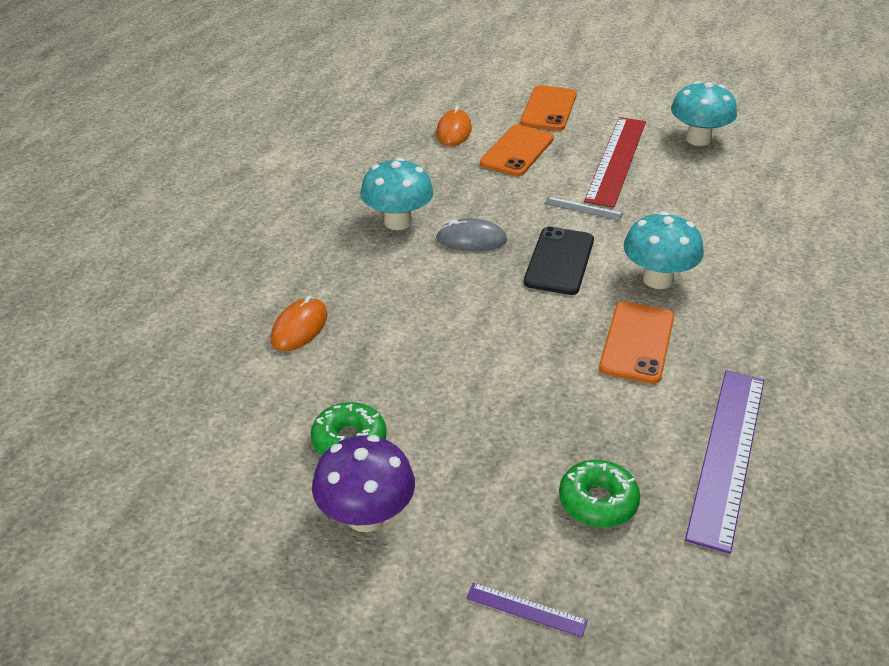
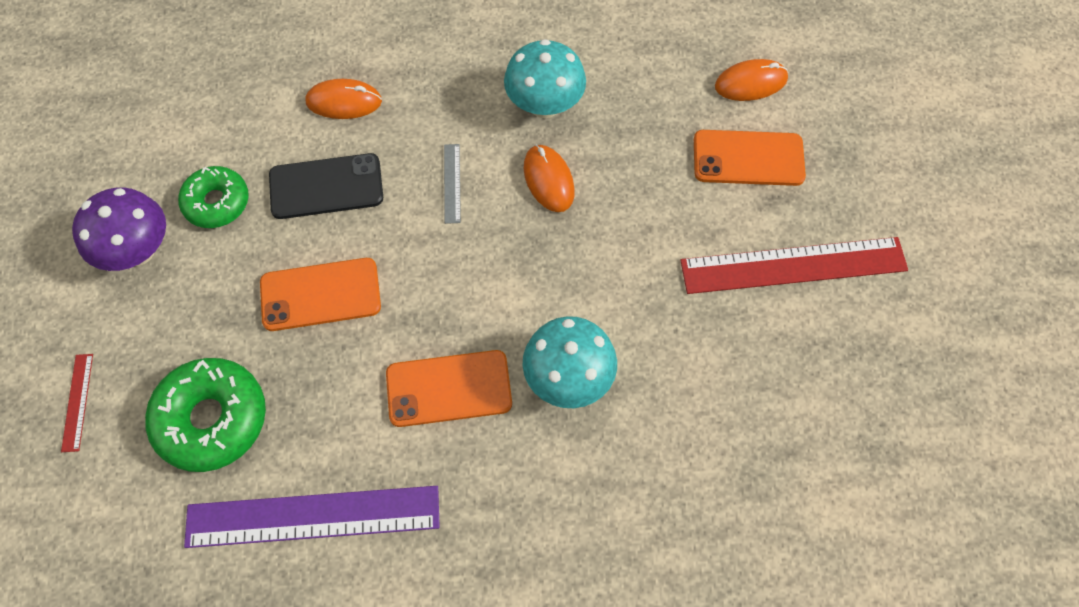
camera: 65 degrees right, 25 degrees up
grey mouse [436,218,507,251] -> orange mouse [524,145,575,212]
purple ruler [466,582,588,637] -> red ruler [61,354,93,452]
orange phone [520,85,577,131] -> orange phone moved to [260,258,381,331]
black phone [524,226,594,295] -> black phone moved to [269,153,383,219]
grey ruler [544,197,623,221] -> grey ruler moved to [444,144,461,224]
green donut [559,460,640,528] -> green donut [145,358,266,472], size x1.53
turquoise mushroom [671,81,737,146] -> none

